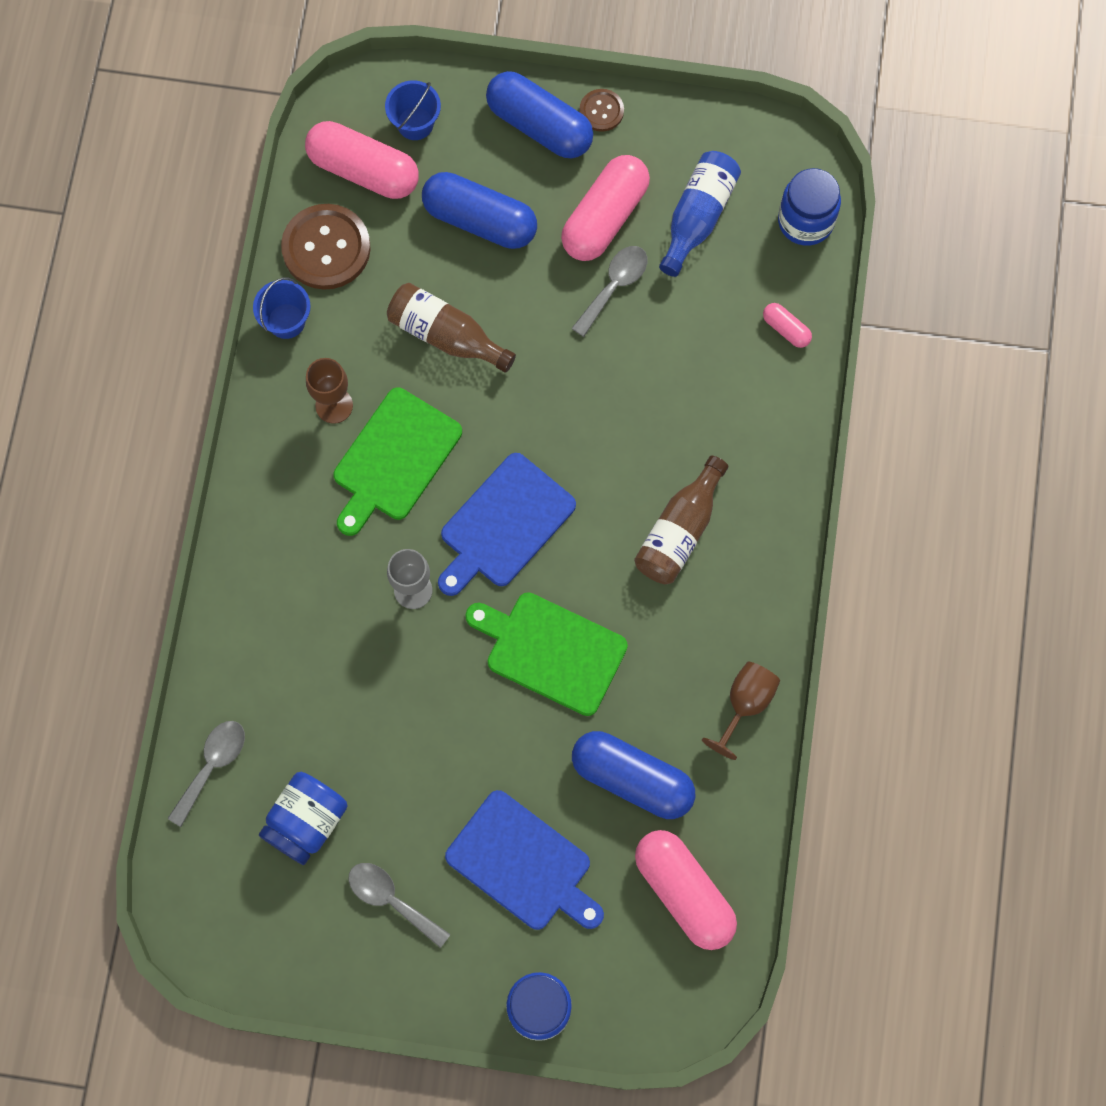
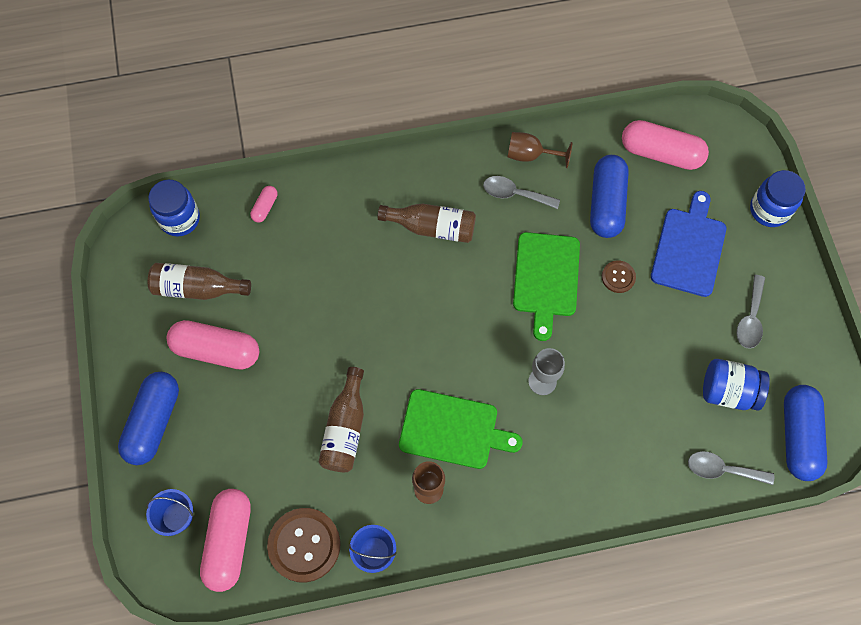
camera: 110 degrees left, 5 degrees down
blue capsule [422,172,537,249] -> blue capsule moved to [784,385,828,481]
blue cutting board [438,453,576,596] -> none
grey spoon [571,246,647,337] -> grey spoon moved to [483,176,560,209]
brown button [579,89,624,132] -> brown button moved to [602,260,636,293]
pink capsule [635,830,737,950] -> pink capsule turned 75 degrees clockwise [622,120,709,170]
blue bottle [659,151,741,277] -> brown bottle [148,263,251,300]

